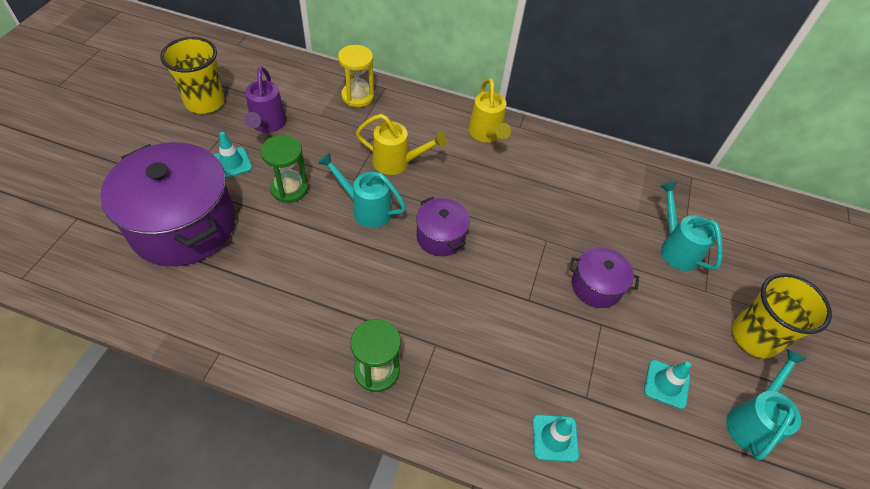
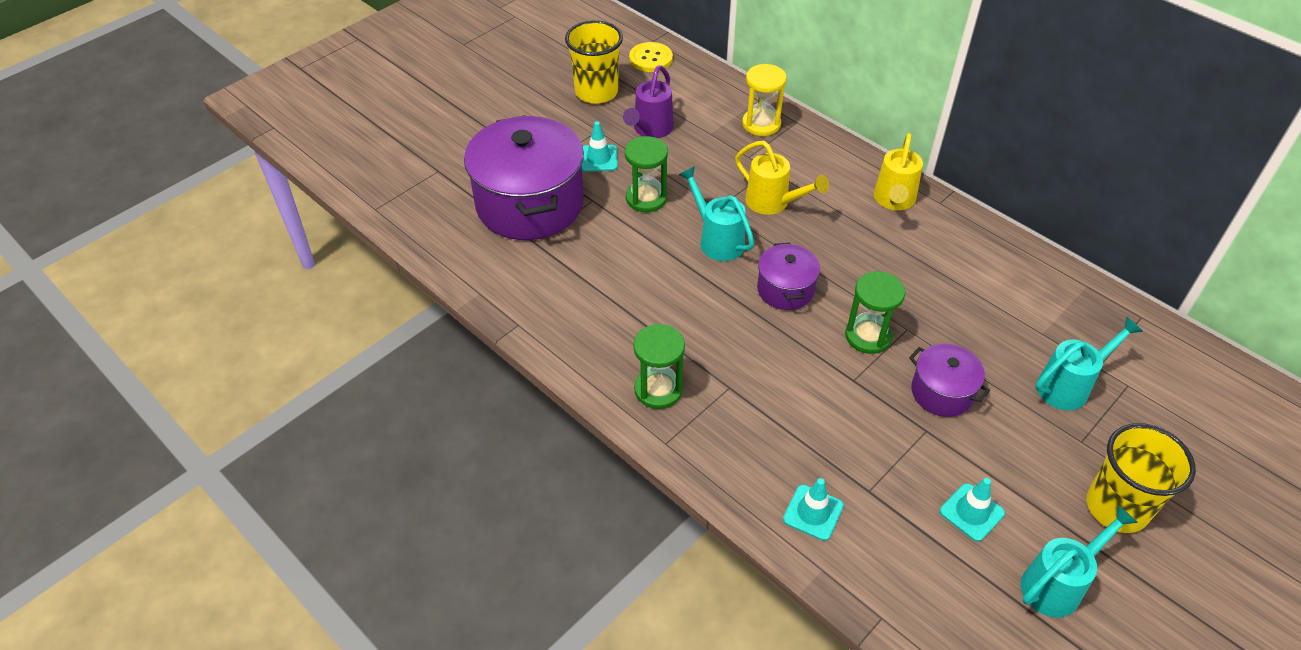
camera: 30 degrees right, 5 degrees down
turquoise watering can [660,181,722,271] -> turquoise watering can turned 60 degrees clockwise [1035,317,1143,411]
none -> yellow button [629,42,673,72]
none -> green hourglass [845,271,905,354]

